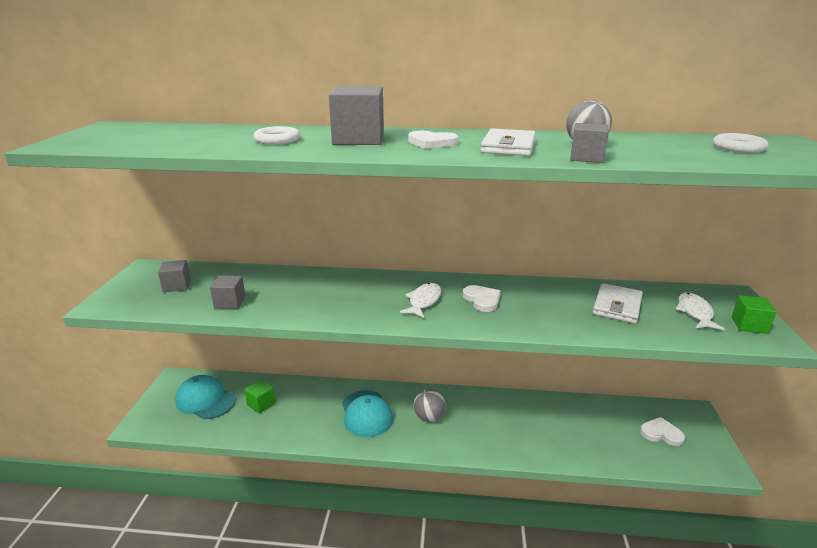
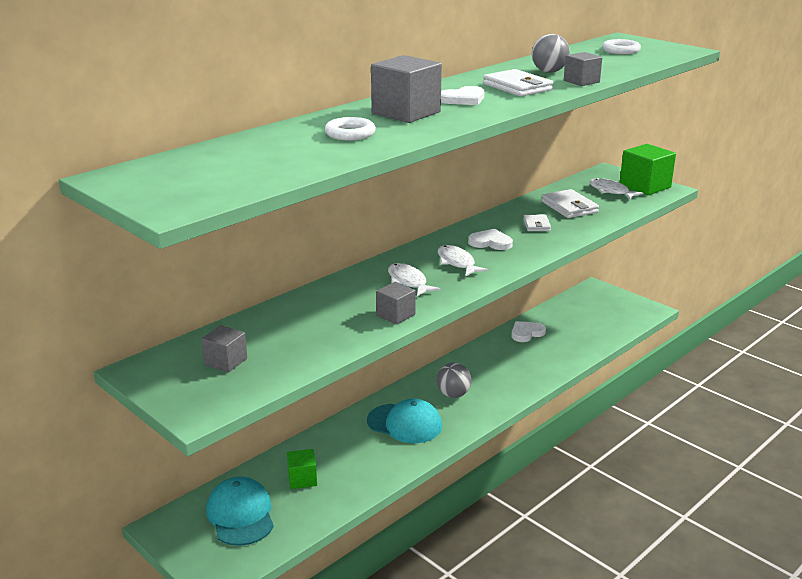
camera: 50 degrees left, 0 degrees up
turquoise cap [175,375,236,419] -> turquoise cap turned 90 degrees clockwise [206,477,274,546]
grey cube [210,275,246,309] -> grey cube moved to [376,282,416,325]
white heart [640,417,685,446] -> white heart moved to [511,321,546,342]
green cube [732,295,777,334] -> green cube [620,144,676,195], size x1.74
none -> white fish [388,263,440,297]
none -> white wallet [523,215,551,231]

